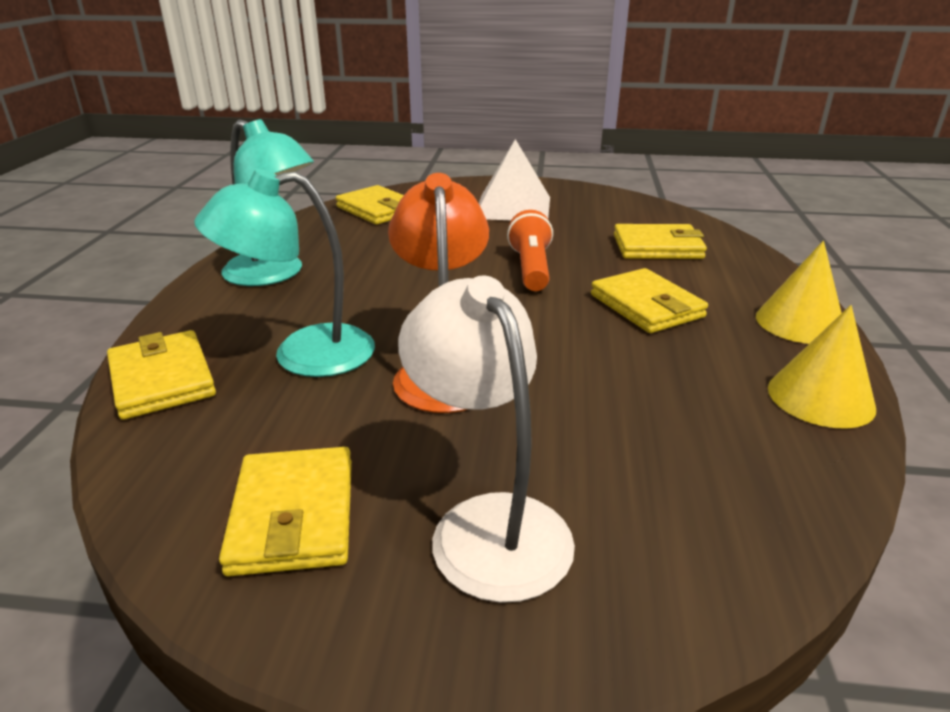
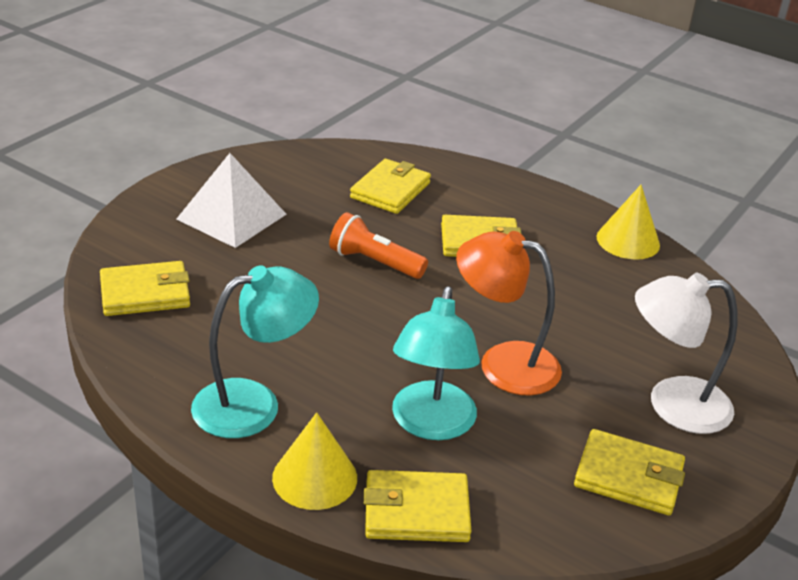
camera: 65 degrees left, 5 degrees up
yellow cone [756,241,842,344] -> yellow cone moved to [272,412,357,510]

